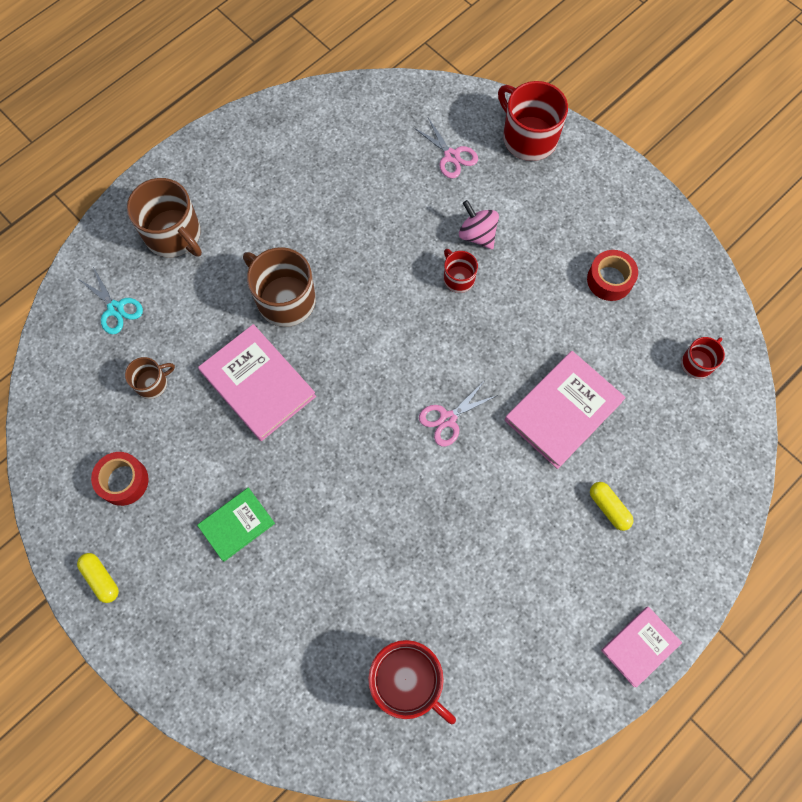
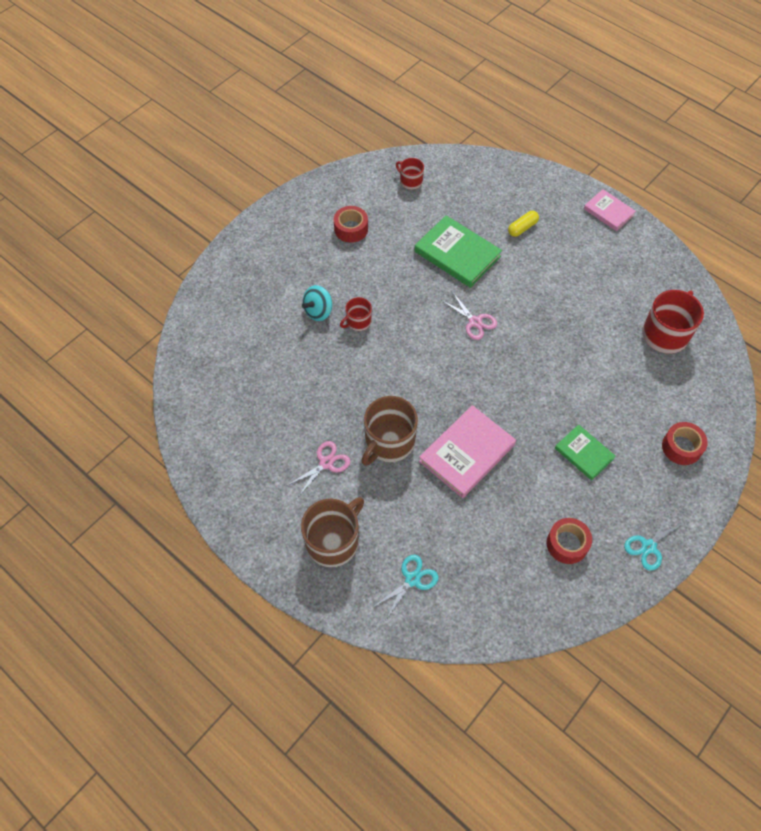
camera: 95 degrees left, 10 degrees down
yellow capsule [77,553,119,603] -> turquoise scissors [624,510,685,571]
brown mug [125,357,175,399] -> none
pink scissors [413,118,478,178] -> pink scissors moved to [286,441,351,497]
pink spinning top [459,200,499,249] -> turquoise spinning top [302,285,332,321]
red mug [498,81,568,161] -> none
pink book [505,351,626,469] -> green book [415,215,502,288]
none -> red tape [662,422,708,465]

